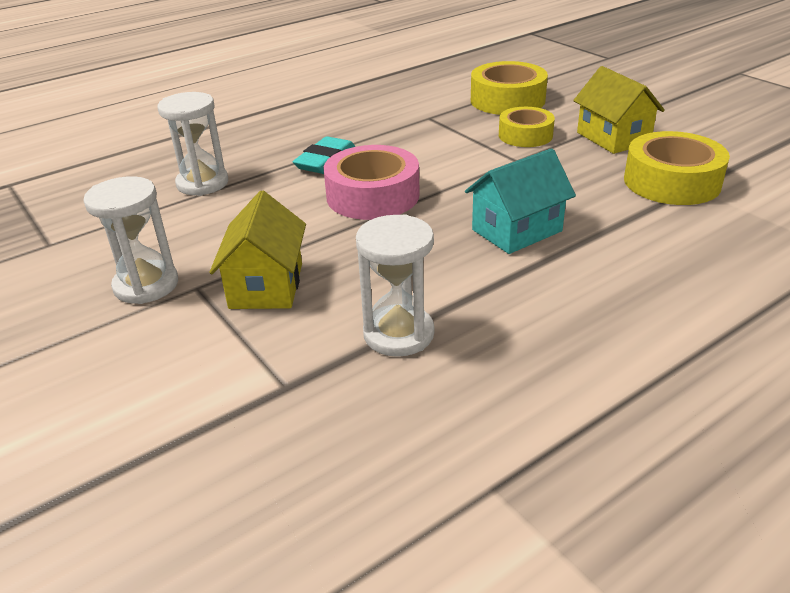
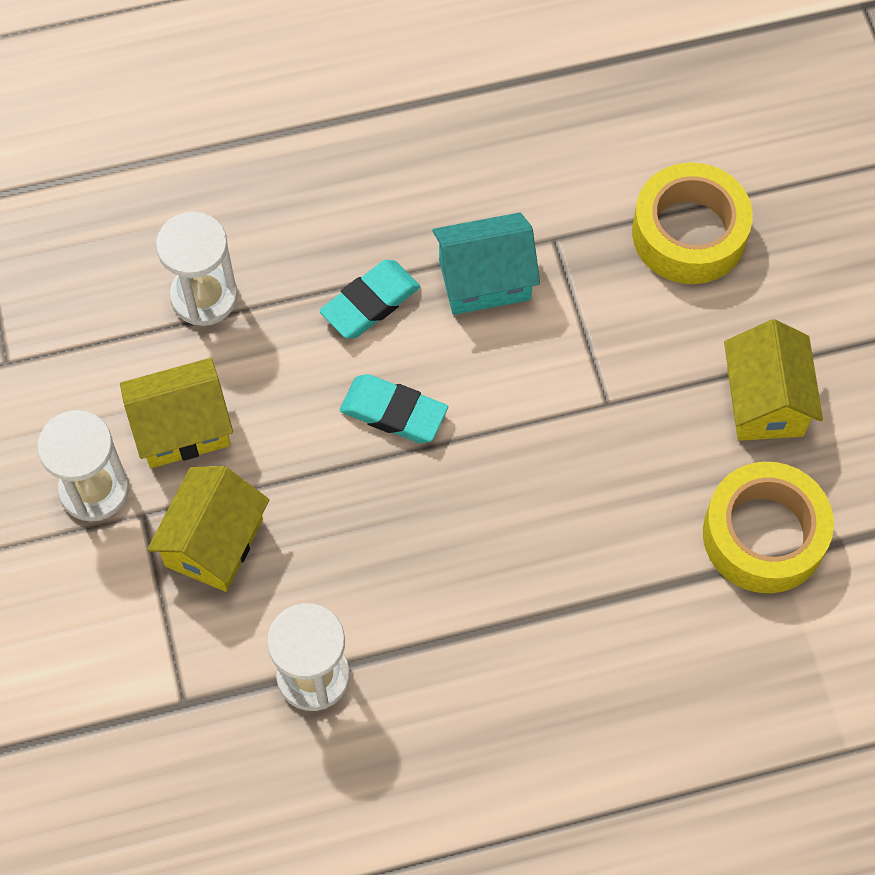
camera: 20 degrees right, 30 degrees up
pink tape [324,145,420,220] -> turquoise eraser [340,374,448,443]
turquoise house [465,148,576,254] -> turquoise house moved to [432,213,540,315]
yellow tape [499,107,555,147] -> none
none -> yellow house [120,358,233,468]

